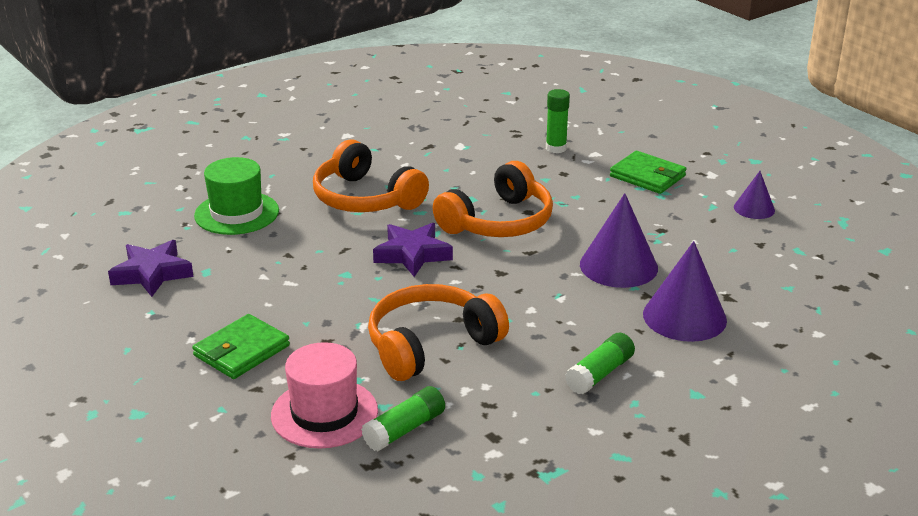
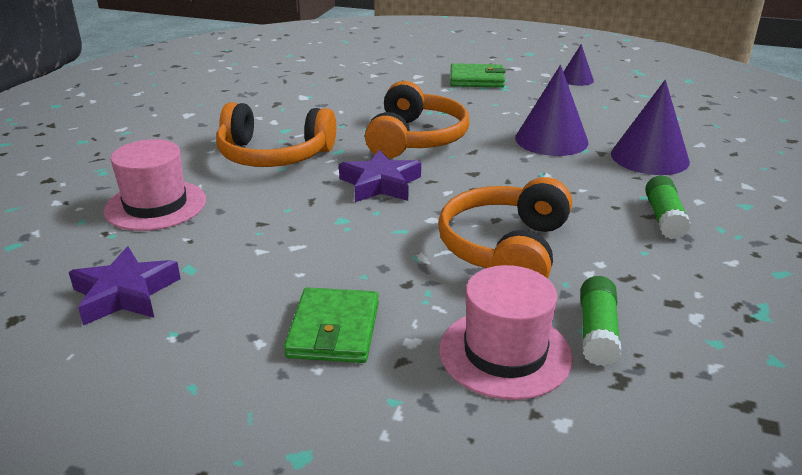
camera: 35 degrees left, 0 degrees up
green hat [194,157,279,235] -> pink hat [104,139,206,231]
green glue stick [546,89,570,153] -> none

